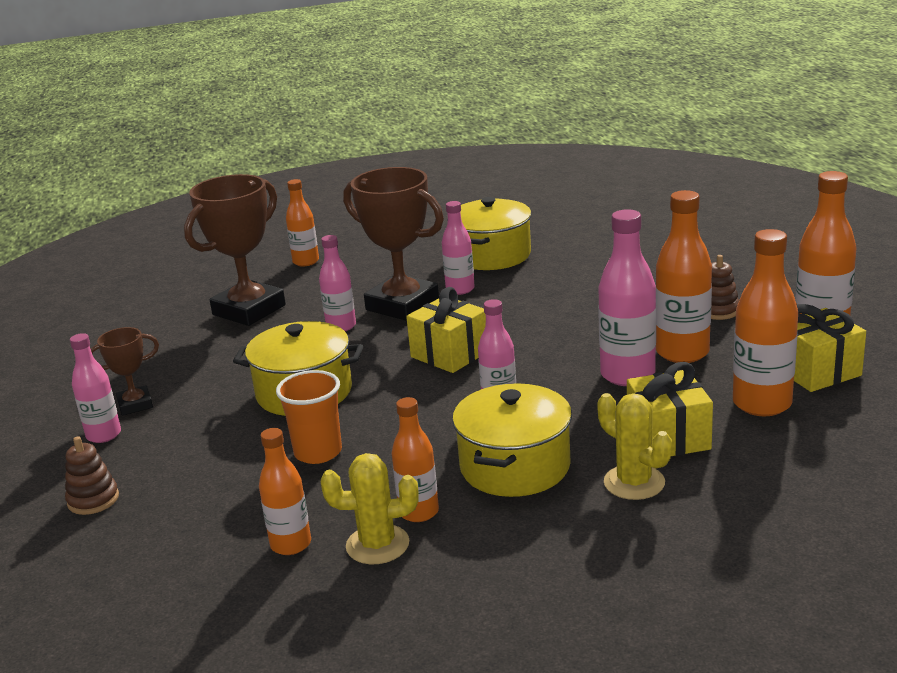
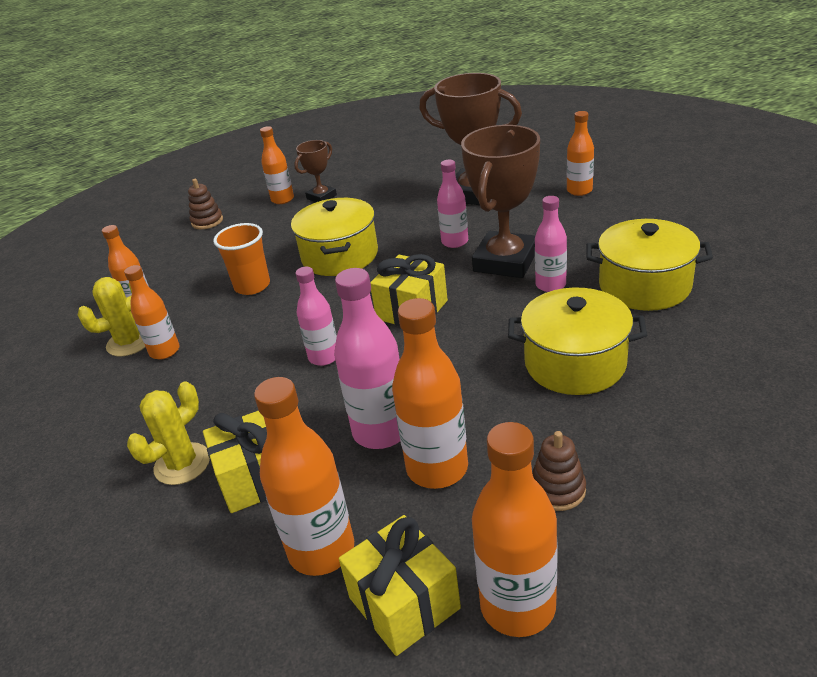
camera: 80 degrees right, 10 degrees up
pink bottle [70,333,121,443] -> orange bottle [260,126,294,204]
brown trophy [90,327,159,416] -> brown trophy turned 75 degrees clockwise [294,140,337,202]
yellow cactus [321,453,419,564] -> yellow cactus turned 75 degrees clockwise [77,277,145,356]
yellow pot [452,383,572,497] -> yellow pot moved to [508,287,647,395]

